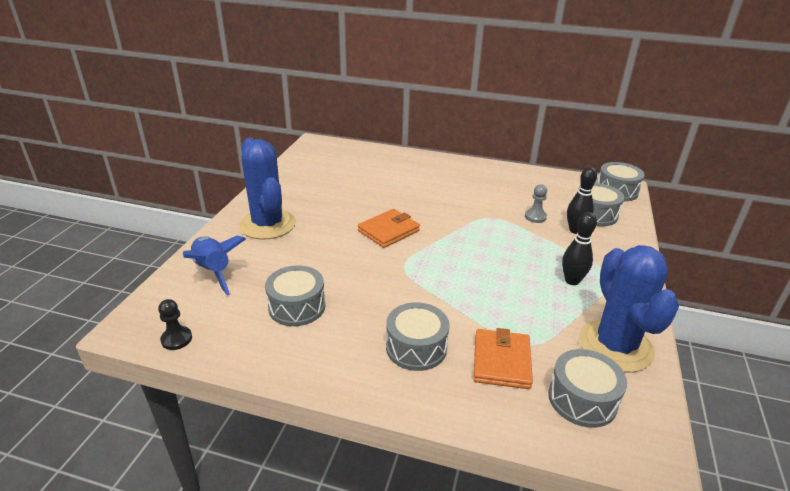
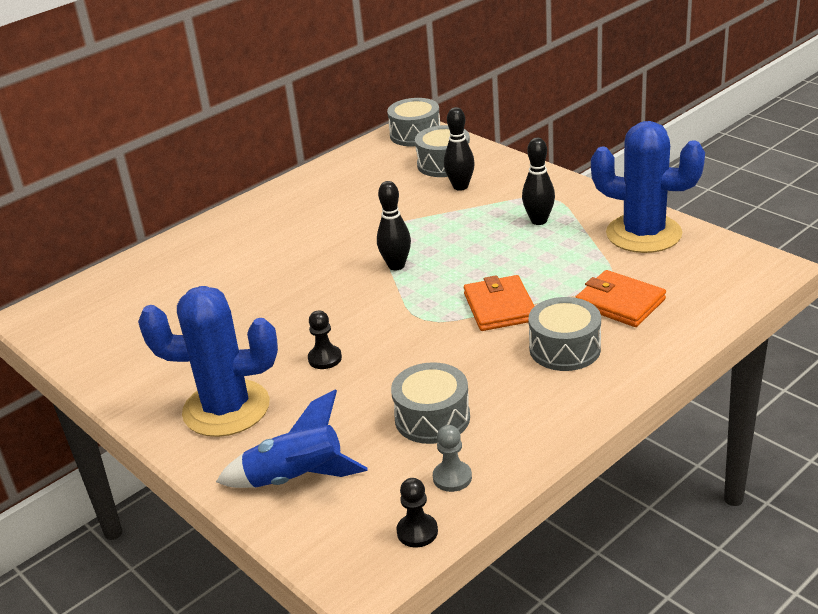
camera: 55 degrees left, 0 degrees up
orange wallet [358,209,420,248] -> orange wallet moved to [464,275,535,331]
grey pawn [525,184,547,223] -> grey pawn moved to [433,425,472,492]
grey drum [548,349,627,428] -> none
none -> black pawn [308,311,342,369]
none -> black bowling pin [377,181,411,270]

